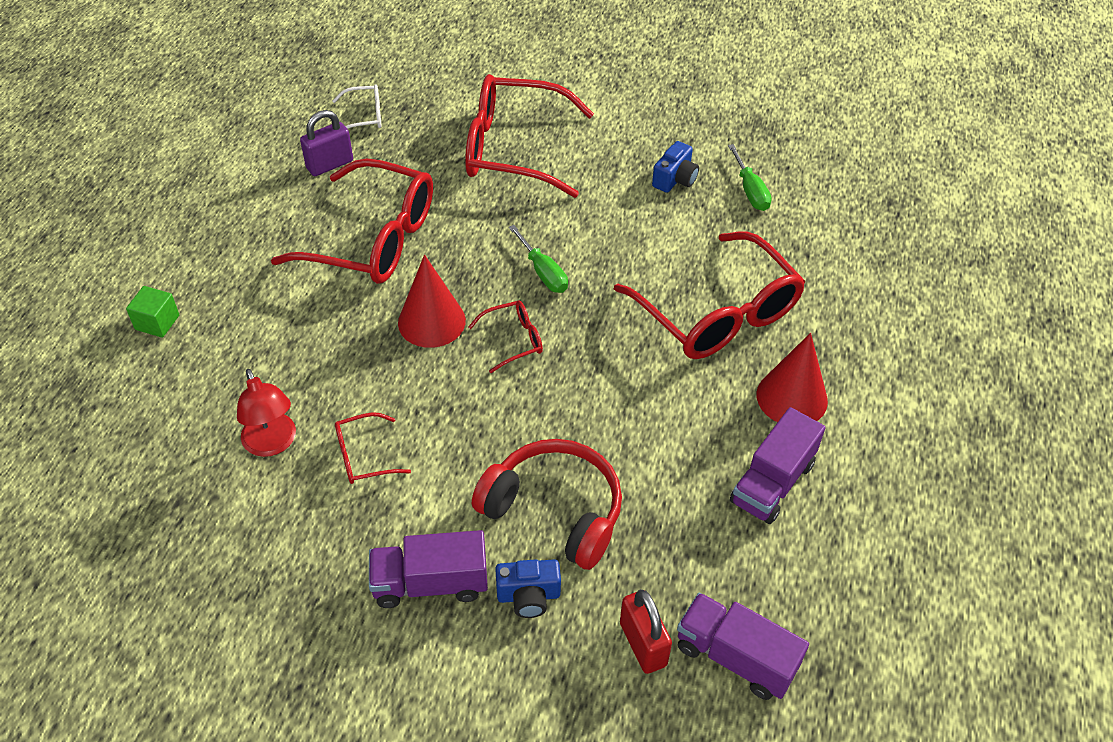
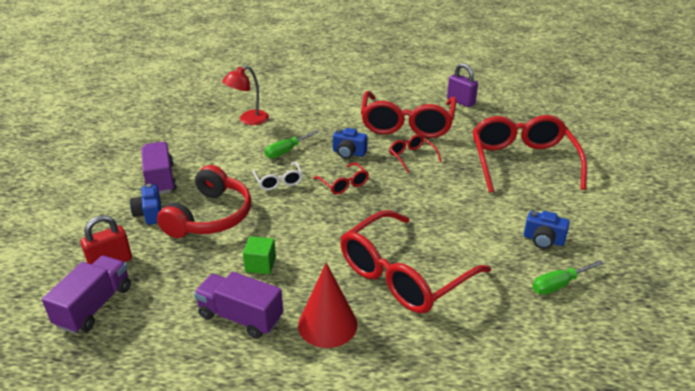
camera: 80 degrees right, 15 degrees down
green cube [126,286,179,338] -> green cube moved to [243,236,276,274]
white glasses [332,84,382,129] -> white glasses moved to [252,162,303,190]
red glasses [335,412,411,484] -> red glasses moved to [389,134,442,173]
red cone [398,255,466,348] -> blue camera [333,128,368,159]
green screwdriver [509,225,568,293] -> green screwdriver moved to [265,130,319,159]

